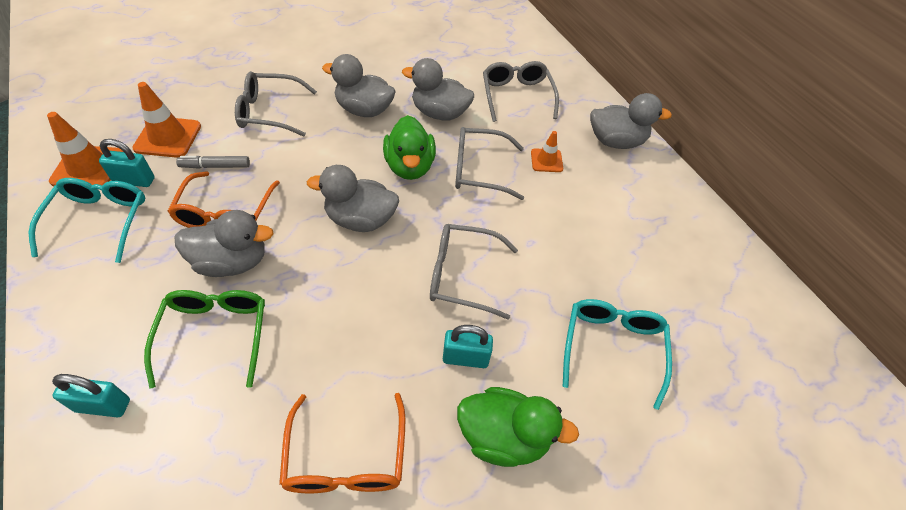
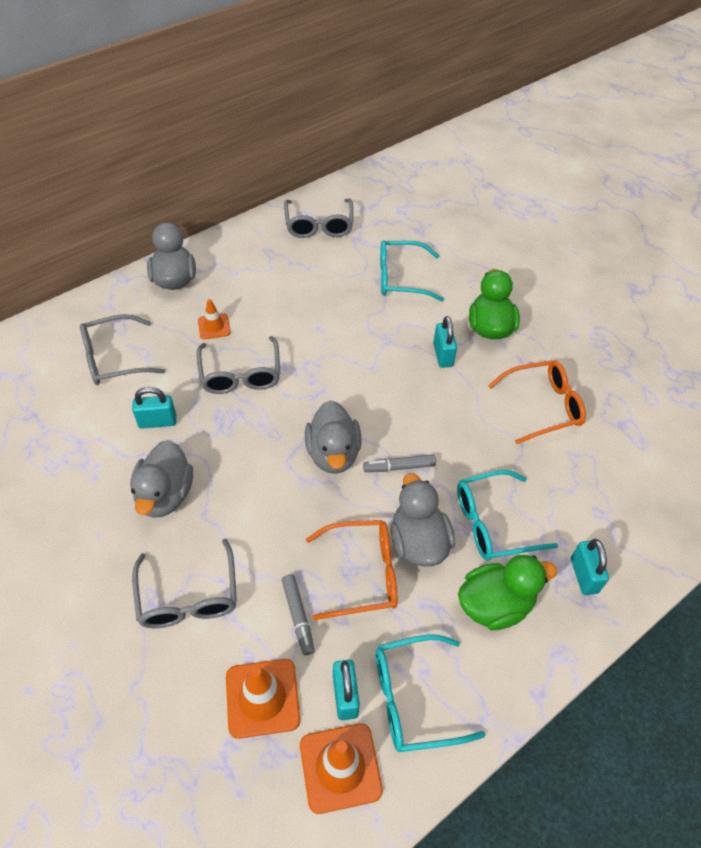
camera: 100 degrees left, 0 degrees up
green glasses [144,290,265,388] -> turquoise glasses [457,470,558,561]
green duck [383,115,436,180] -> green duck moved to [458,555,557,630]
grey duck [402,58,474,120] -> turquoise padlock [132,387,176,429]
grey glasses [430,224,518,320] -> grey glasses moved to [284,198,353,238]
none -> grey marker [363,455,436,472]

